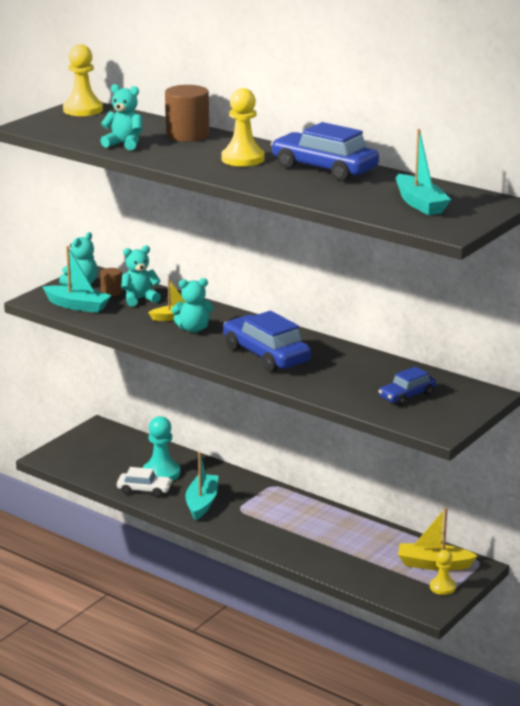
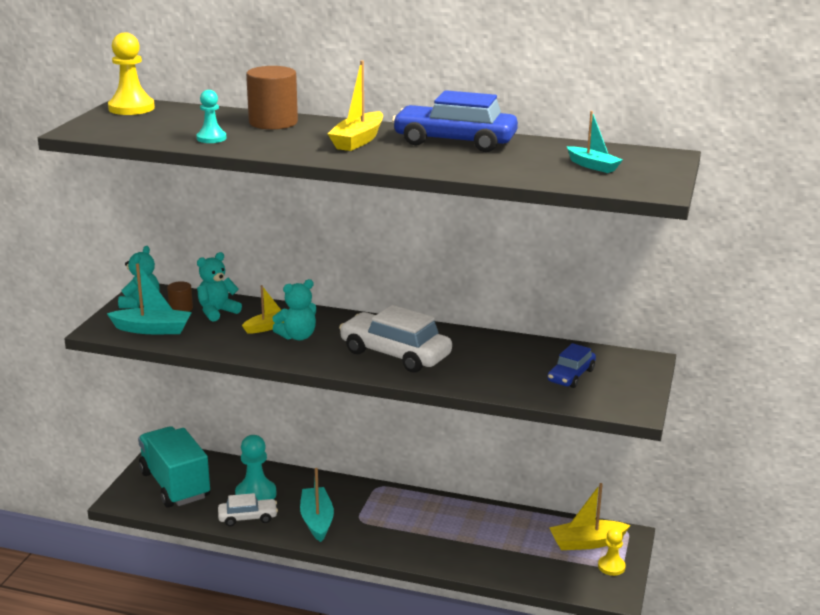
camera: 20 degrees left, 0 degrees up
turquoise teddy bear [100,84,142,150] -> turquoise pawn [196,90,227,143]
yellow pawn [221,88,265,166] -> yellow boat [328,60,383,151]
blue car [223,311,311,372] -> white car [339,305,452,372]
turquoise boat [396,129,451,215] -> turquoise boat [567,111,623,173], size x0.67
none -> turquoise truck [138,426,210,508]

